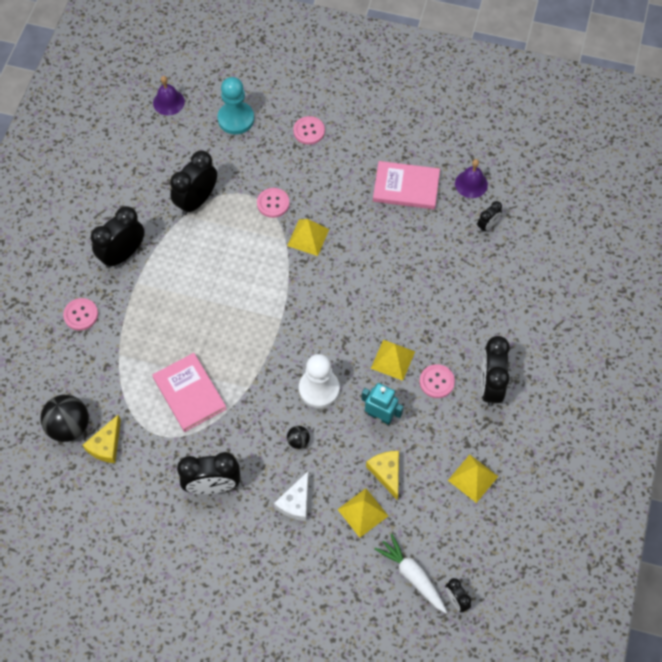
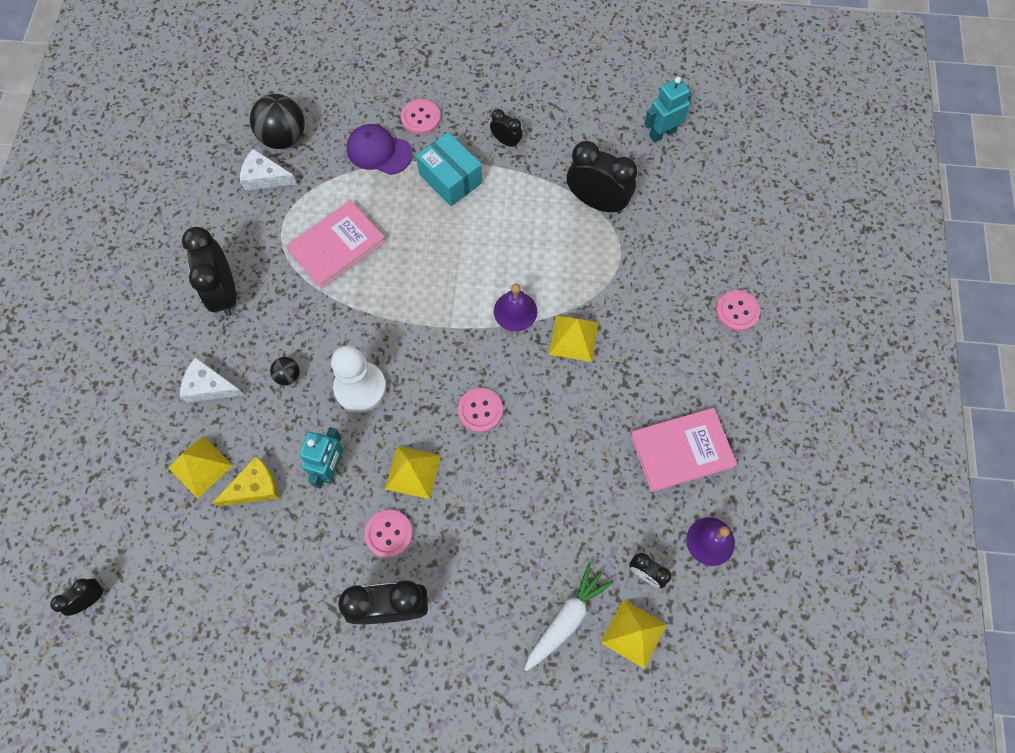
camera: 80 degrees right, 5 degrees up
yellow cheese [83,415,121,463] -> white cheese [240,149,297,190]
black clock [91,206,144,268] -> black clock [490,109,523,148], size x0.52
purple bell [153,76,185,115] -> purple bell moved to [494,284,537,332]
turquoise pawn [217,77,254,134] -> none
pink button [257,188,290,218] -> pink button moved to [458,388,503,432]
pink book [373,161,440,209] -> pink book turned 75 degrees clockwise [630,408,737,492]
white carrot [375,534,447,613] -> white carrot moved to [524,562,614,671]
yellow pyramid [448,454,498,503] -> yellow pyramid moved to [601,599,667,669]
none -> purple cap [347,124,413,175]
none -> turquoise box [416,132,482,206]
none -> turquoise robot [644,77,692,143]

